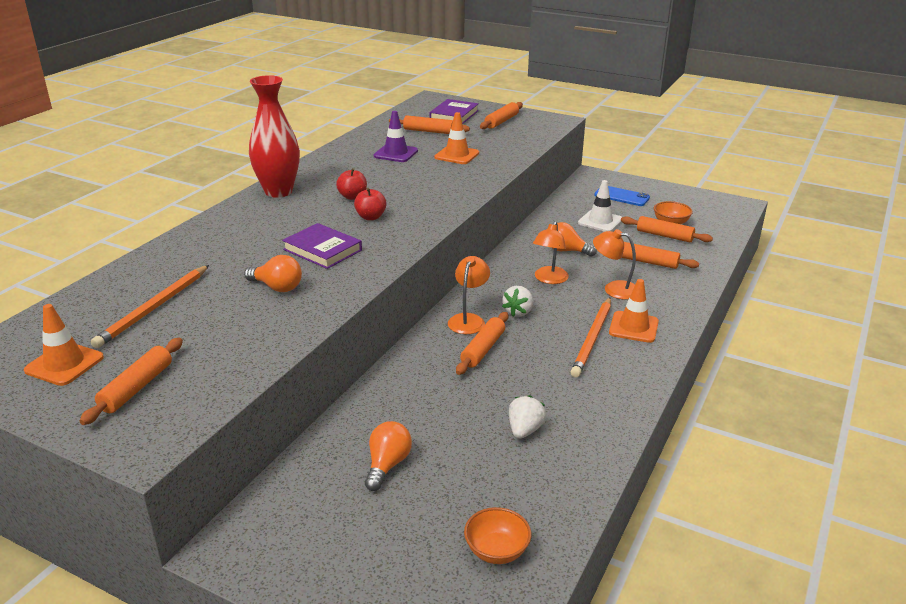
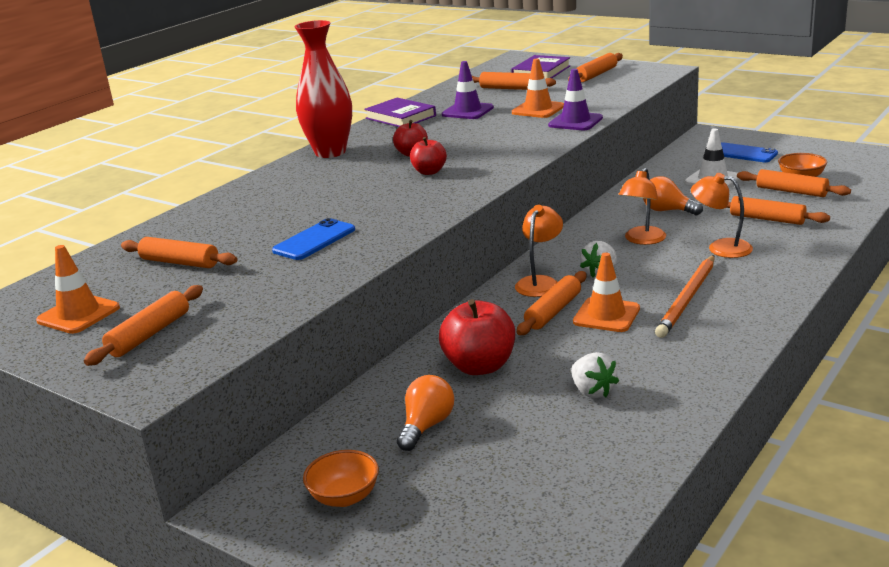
camera: 10 degrees right, 5 degrees down
orange pencil [91,265,209,348] -> orange rolling pin [121,237,237,268]
orange light bulb [244,255,302,292] -> blue phone [272,218,355,260]
purple book [282,223,362,269] -> purple book moved to [364,98,436,127]
orange bowl [464,507,531,564] -> orange bowl moved to [303,450,379,507]
white strawberry [509,395,546,439] -> white strawberry turned 120 degrees clockwise [571,352,619,398]
orange traffic cone [609,279,659,343] -> orange traffic cone moved to [573,252,640,332]
none -> red apple [439,299,515,375]
none -> purple traffic cone [548,69,603,130]

